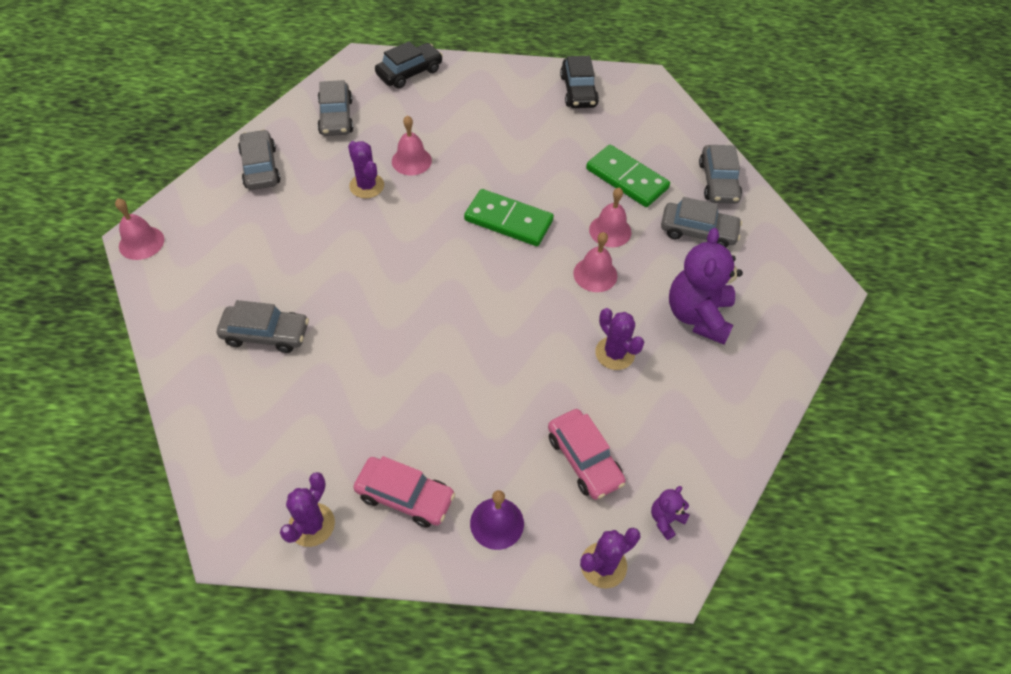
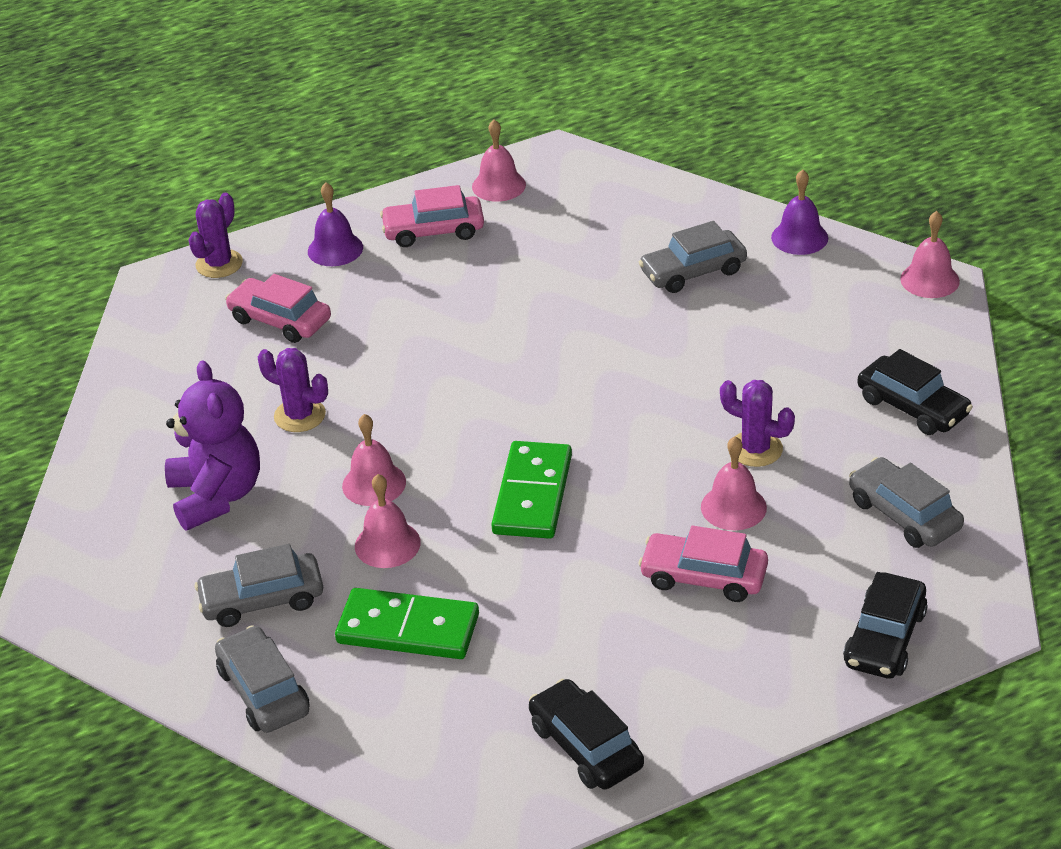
camera: 155 degrees right, 15 degrees down
grey car [238,129,281,190] -> black car [857,349,973,435]
purple cactus [280,472,335,547] -> pink bell [472,119,526,202]
green domino [464,189,554,246] -> green domino turned 75 degrees counterclockwise [491,441,572,539]
purple teddy bear [651,486,689,540] -> none
none -> pink car [638,526,768,602]
none -> purple bell [771,170,828,255]

